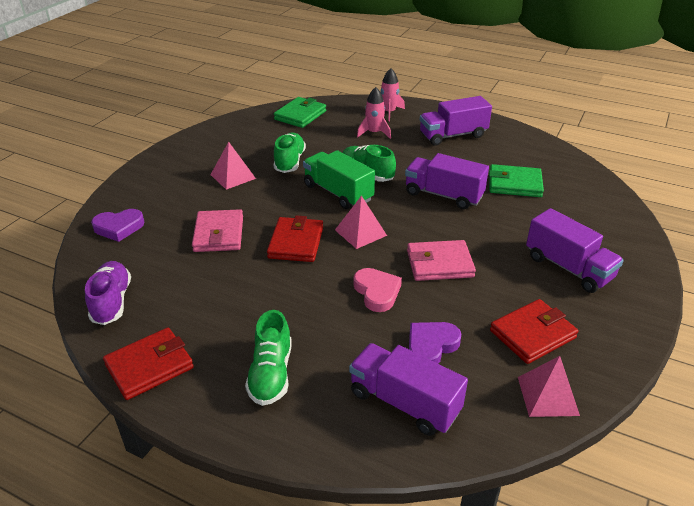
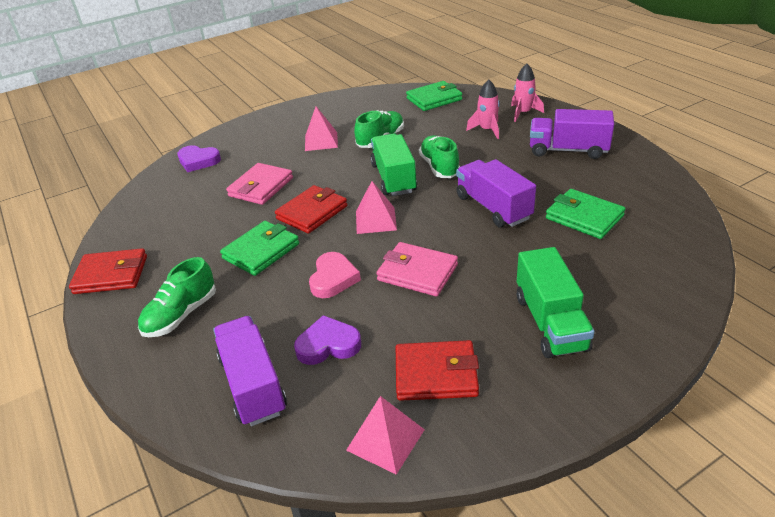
camera: 35 degrees right, 0 degrees up
purple shoe [85,261,131,325] -> none
purple truck [526,208,624,293] -> green truck [517,247,594,358]
none -> green wallet [220,221,299,276]

